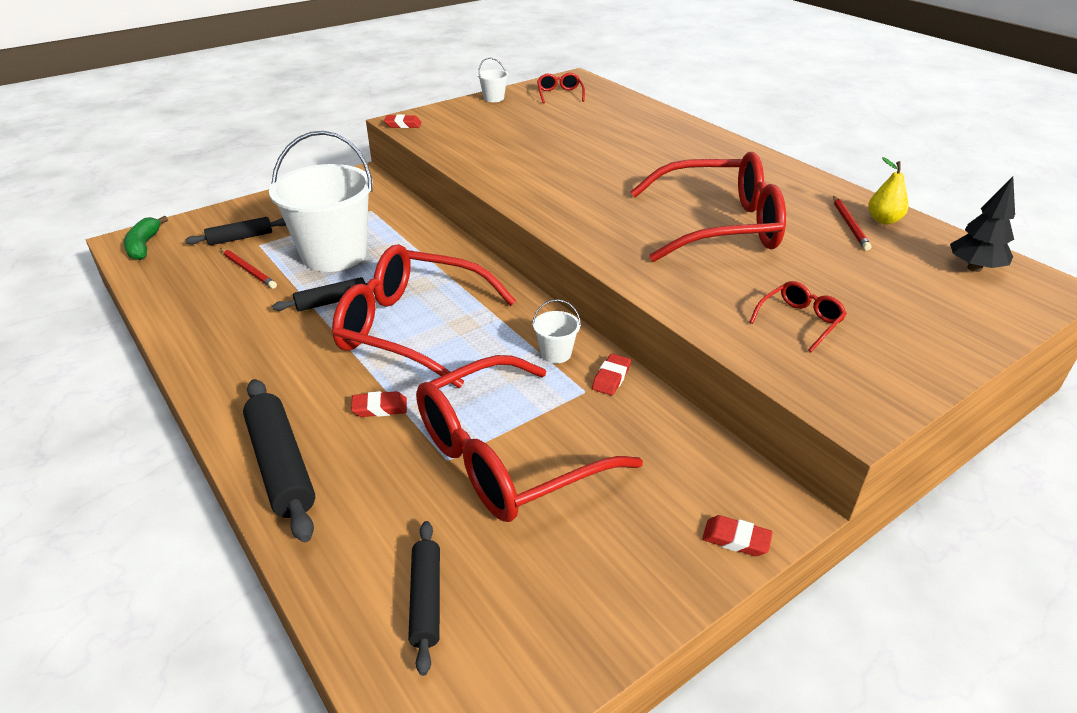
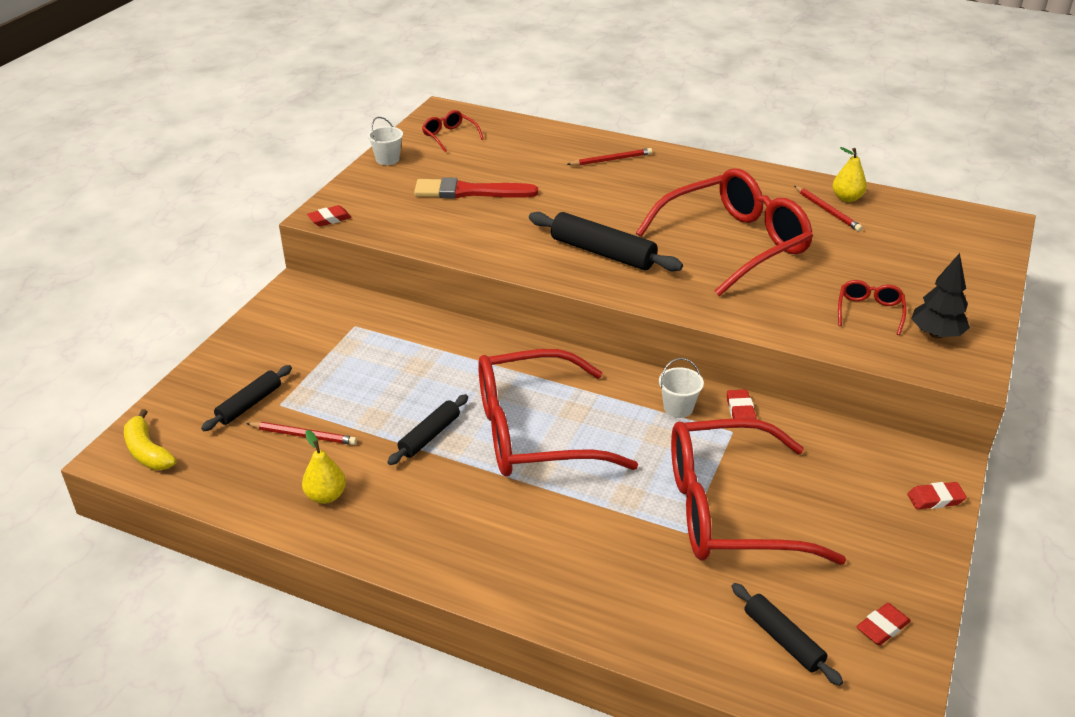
camera: 30 degrees left, 0 degrees up
green banana [124,216,168,260] -> yellow banana [124,409,176,470]
black rolling pin [243,379,315,542] -> black rolling pin moved to [529,212,683,271]
white bucket [269,131,373,272] -> none
red eraser [351,391,407,417] -> red eraser moved to [856,603,911,645]
red glasses [416,355,643,522] -> red glasses turned 60 degrees clockwise [671,418,846,565]
black tree [950,176,1015,272] -> black tree moved to [911,253,970,339]
none -> yellow pear [302,430,346,504]
none -> red brush [414,177,538,199]
none -> red pencil [567,148,652,166]

